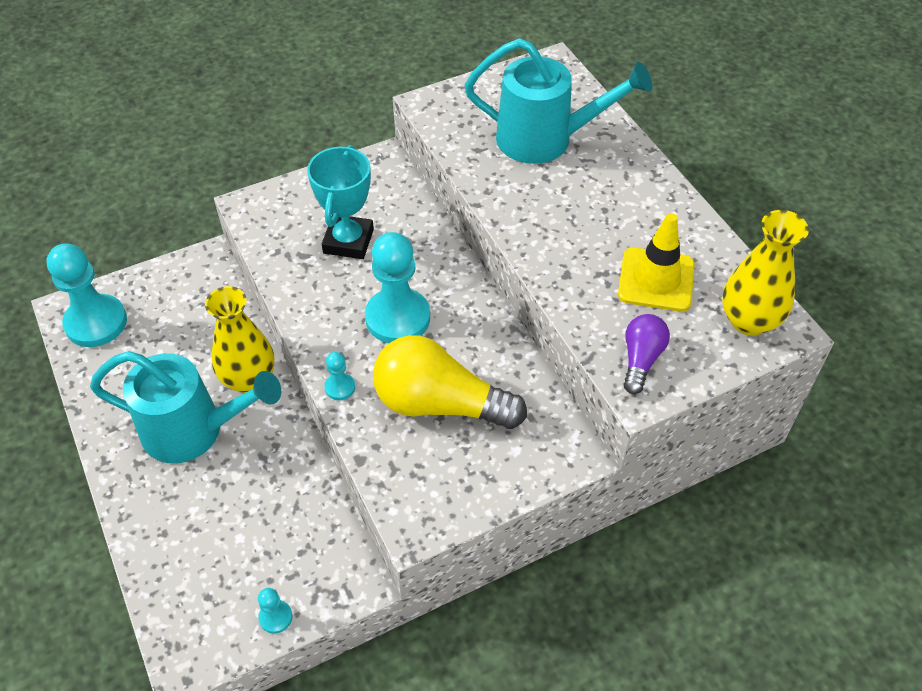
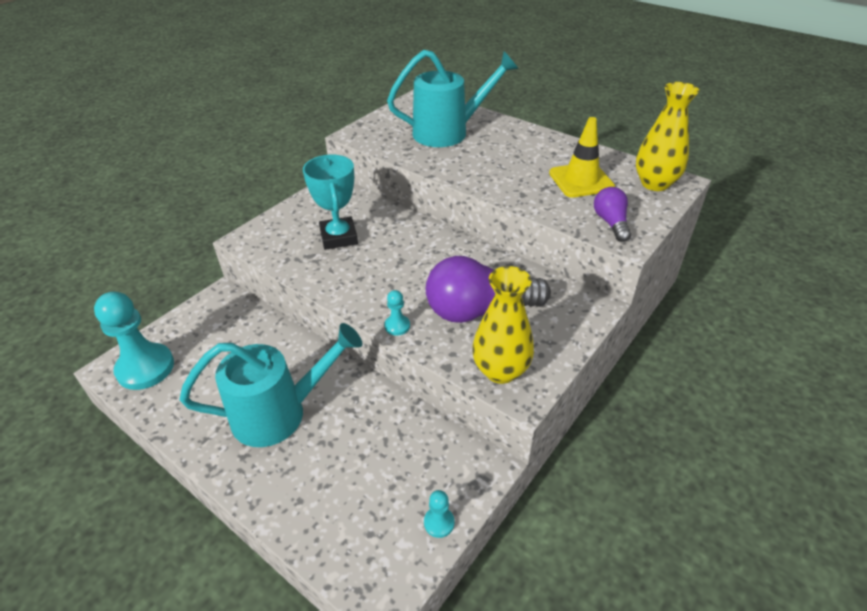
camera: 25 degrees left, 10 degrees down
yellow vase [205,286,275,393] -> yellow vase moved to [472,266,534,384]
turquoise pawn [365,232,430,343] -> none
yellow light bulb [373,335,527,429] -> purple light bulb [426,256,551,323]

